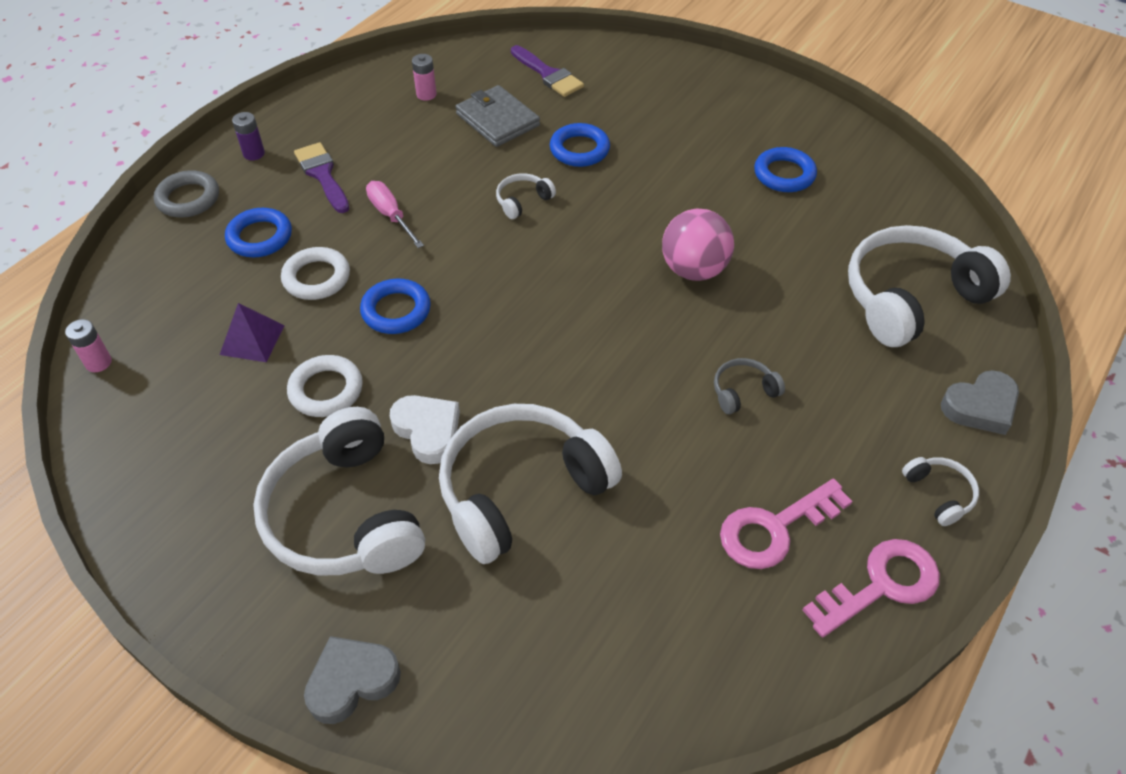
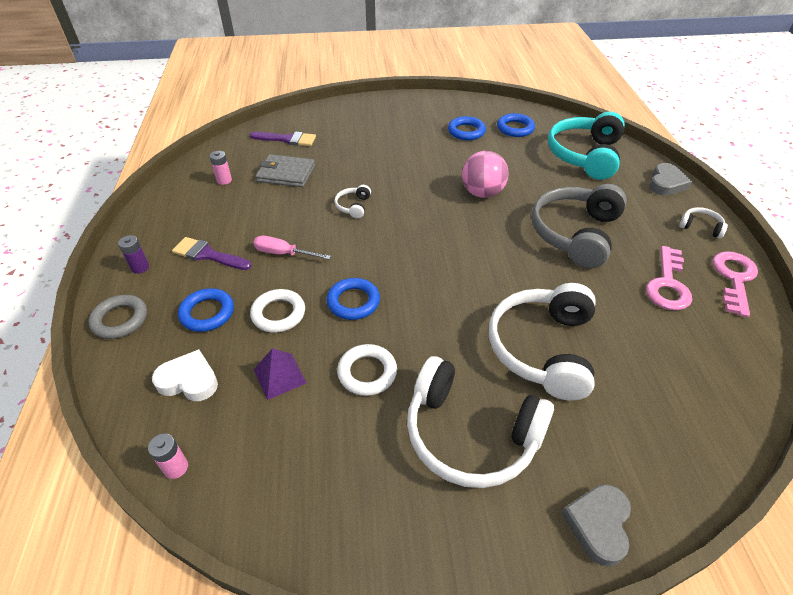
camera: 40 degrees left, 5 degrees down
white heart [390,395,460,464] -> white heart moved to [152,349,218,401]
blue ring [550,123,610,167] -> blue ring moved to [497,113,535,137]
grey headphones [714,358,785,414] -> grey headphones [531,184,627,268], size x2.37
white headphones [848,225,1011,347] -> turquoise headphones [548,111,625,180]

